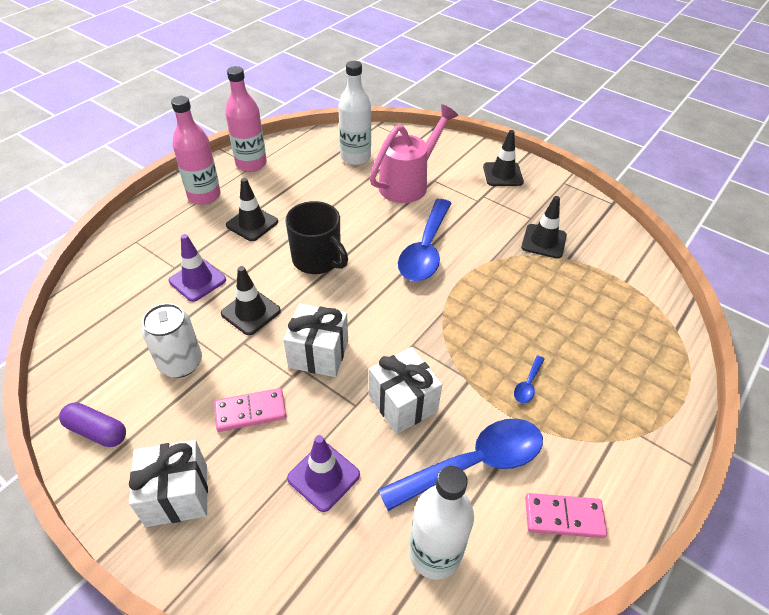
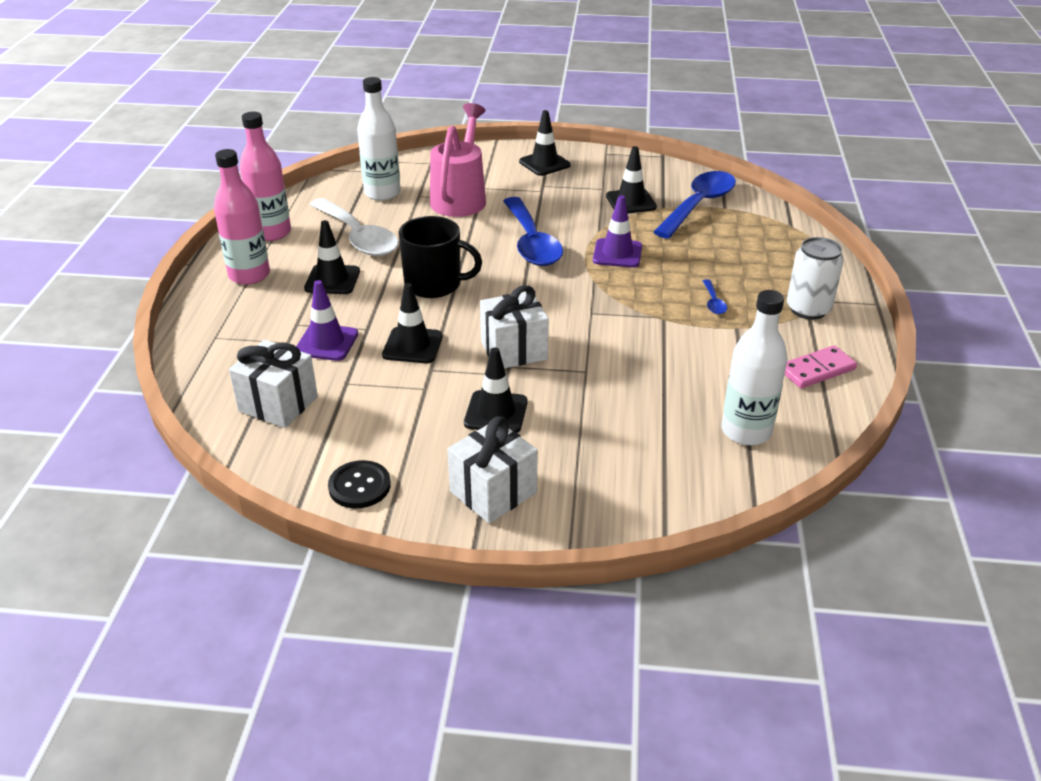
camera: 30 degrees left, 10 degrees down
purple capsule [59,402,126,447] -> black button [328,460,391,509]
white can [142,303,202,378] -> white can moved to [787,237,844,320]
pink domino [214,388,286,432] -> black traffic cone [464,347,528,433]
purple traffic cone [287,435,360,512] -> purple traffic cone moved to [593,195,642,268]
white gift [369,347,442,434] -> white gift moved to [229,340,318,428]
blue spoon [378,419,543,511] -> blue spoon moved to [653,171,736,239]
none -> white spoon [309,198,398,256]

